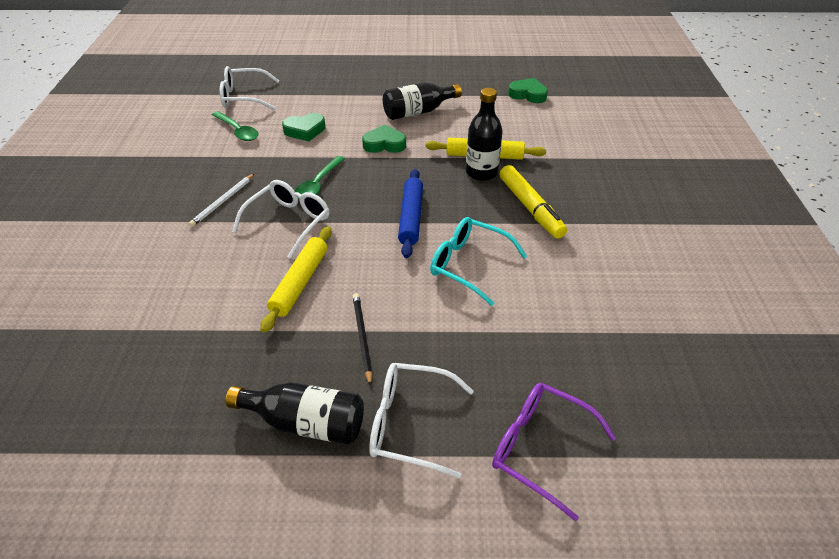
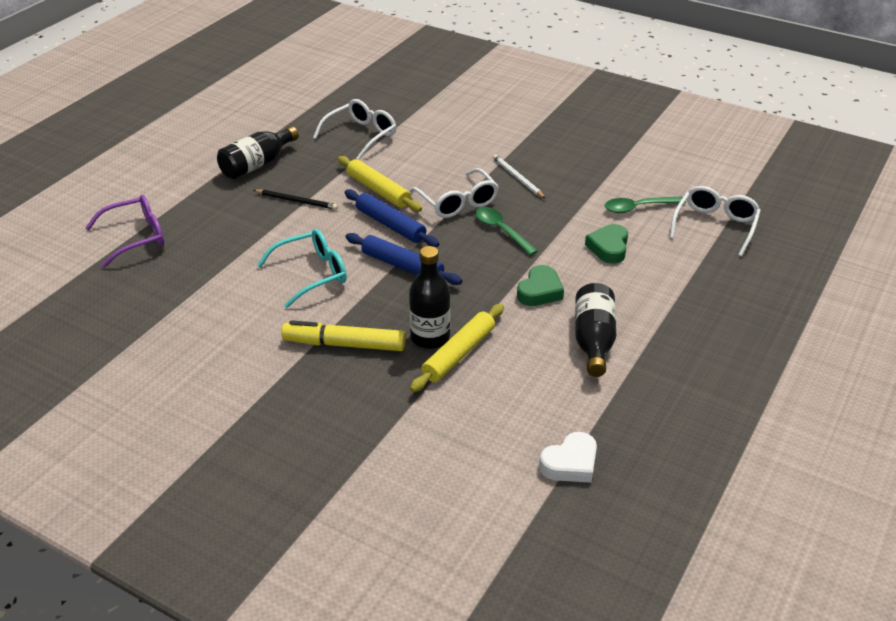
camera: 120 degrees right, 5 degrees down
white glasses [369,363,474,478] -> white glasses moved to [313,99,396,160]
green heart [508,78,548,103] -> white heart [539,432,597,483]
none -> blue rolling pin [345,189,439,247]

